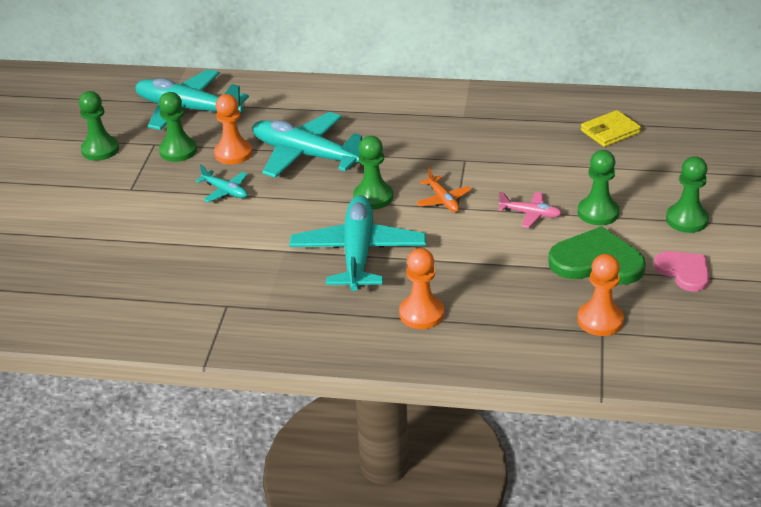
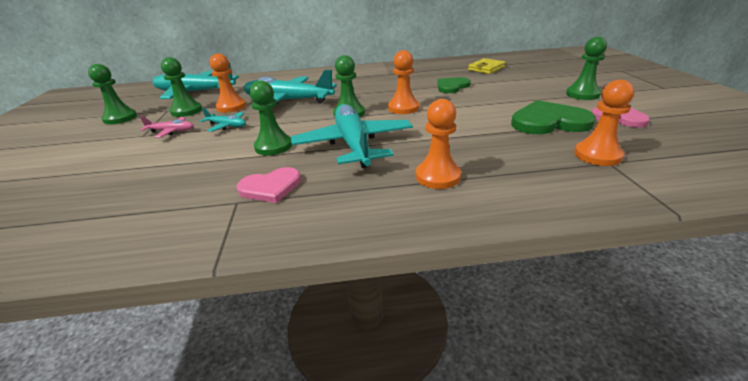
camera: 15 degrees left, 5 degrees down
orange plane [416,167,471,212] -> orange pawn [388,50,419,114]
pink plane [498,192,562,228] -> pink plane moved to [140,116,194,138]
green pawn [578,150,619,225] -> green pawn moved to [249,80,292,155]
none -> pink heart [236,167,301,203]
none -> green heart [437,77,471,93]

